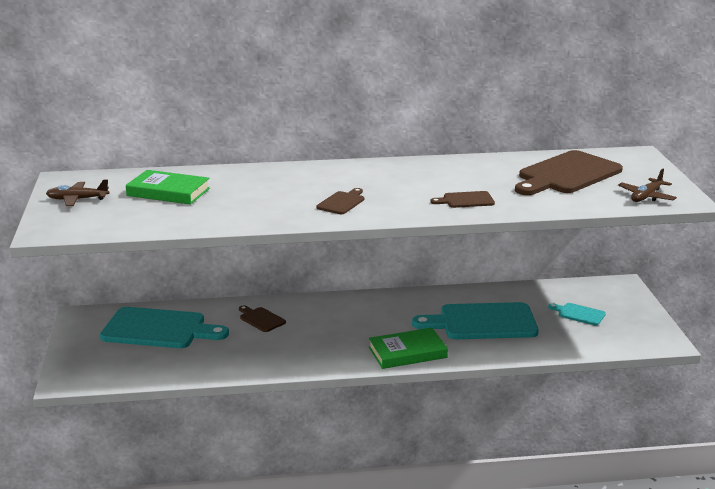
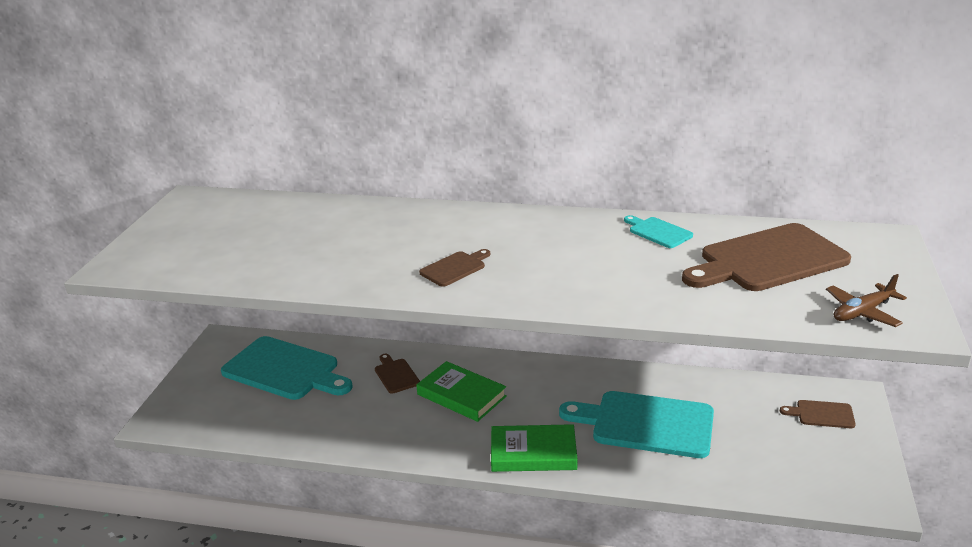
camera: 20 degrees right, 5 degrees up
brown plane [46,179,109,206] -> none
green book [126,170,210,205] -> green book moved to [416,361,507,422]
brown cutting board [430,191,495,208] -> brown cutting board moved to [780,400,856,428]
turquoise cutting board [548,303,606,325] -> turquoise cutting board moved to [624,215,693,248]

